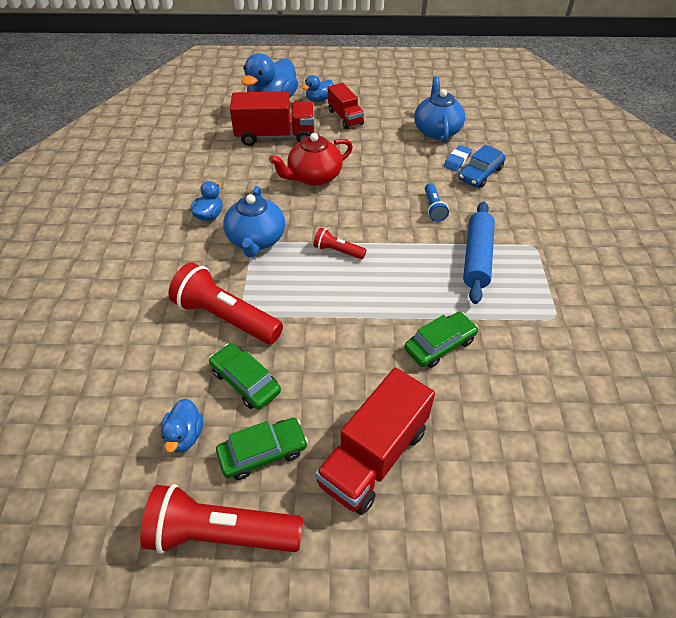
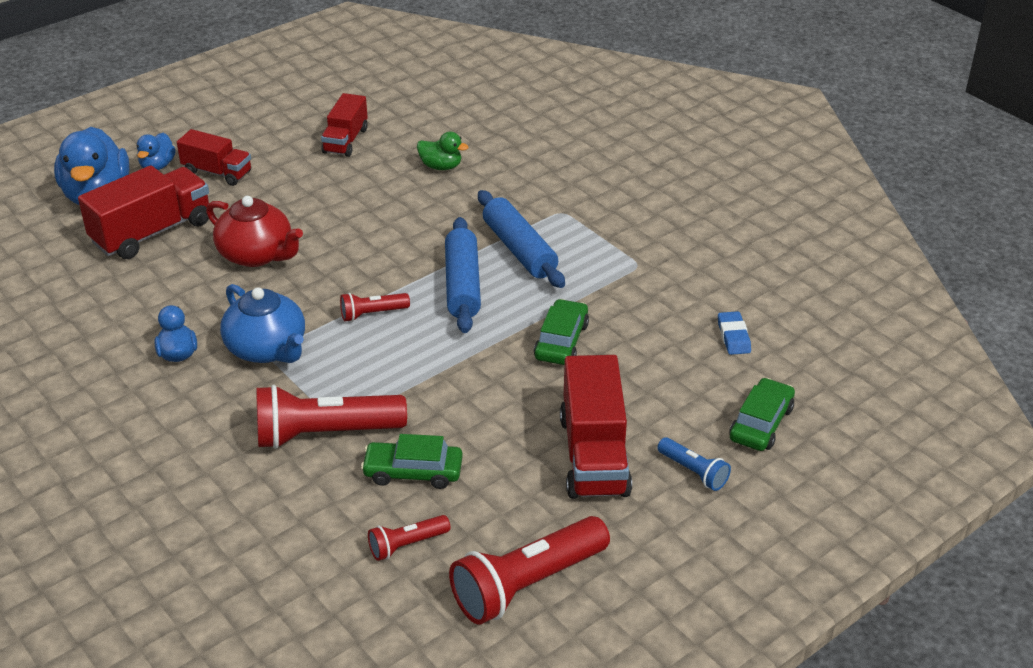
camera: 40 degrees left, 10 degrees down
blue duck [161,398,203,453] -> red flashlight [368,515,451,561]
green car [216,418,308,480] -> green car moved to [729,378,795,451]
red teapot [269,133,353,186] -> red teapot turned 75 degrees counterclockwise [206,196,303,267]
blue teapot [414,76,465,143] -> red truck [321,93,368,157]
blue flashlight [425,183,449,222] -> blue flashlight moved to [657,437,731,491]
blue eraser [444,145,472,171] -> blue eraser moved to [718,311,751,355]
blue car [458,144,506,188] -> green duck [417,132,469,170]
none -> blue rolling pin [445,217,481,333]

